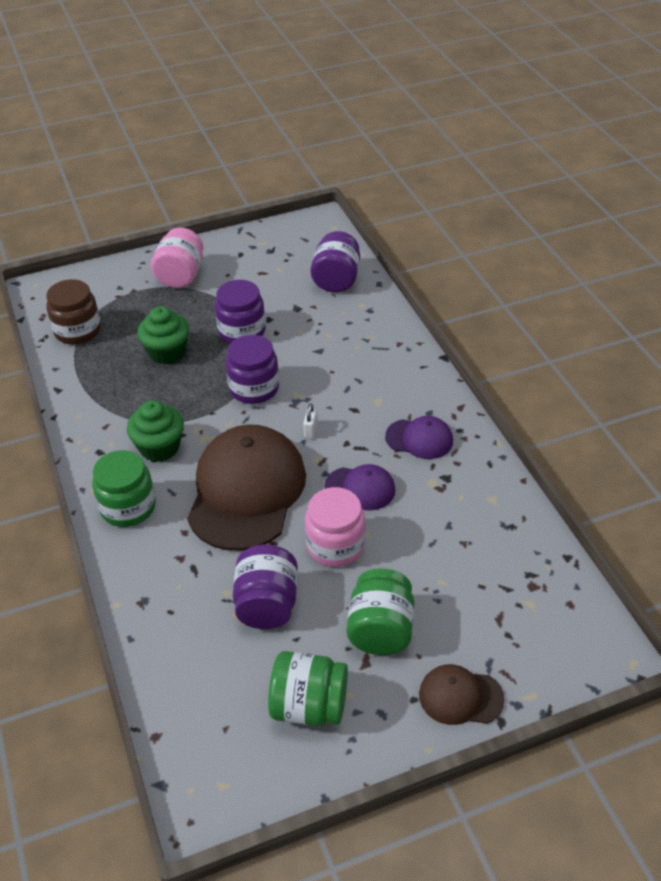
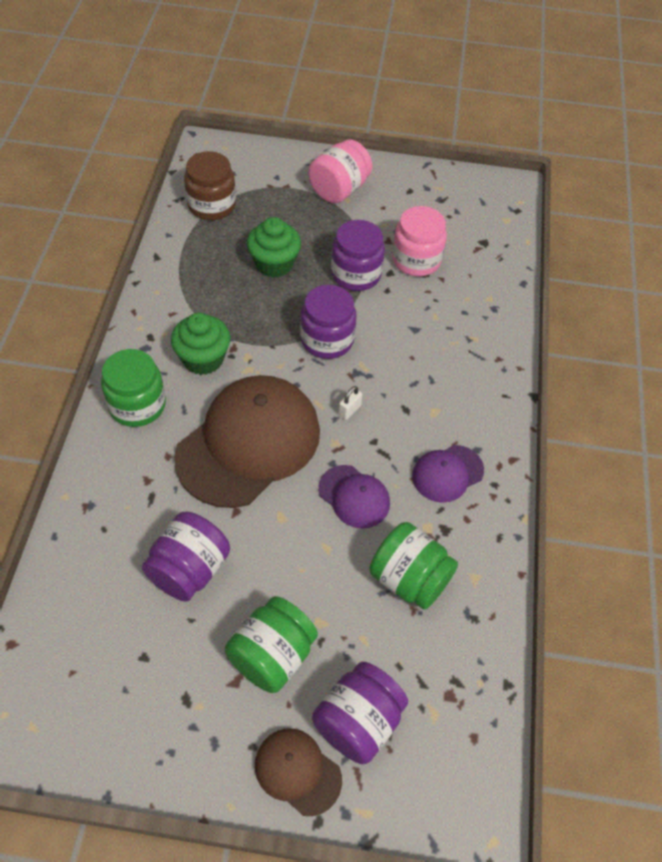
camera: 25 degrees right, 10 degrees up
green jar [268,651,348,726] -> green jar moved to [369,522,458,610]
pink jar [305,487,365,567] -> pink jar moved to [392,206,447,276]
purple jar [311,231,360,293] -> purple jar moved to [312,662,408,764]
purple cap [385,416,453,459] -> purple cap turned 105 degrees clockwise [412,445,484,503]

